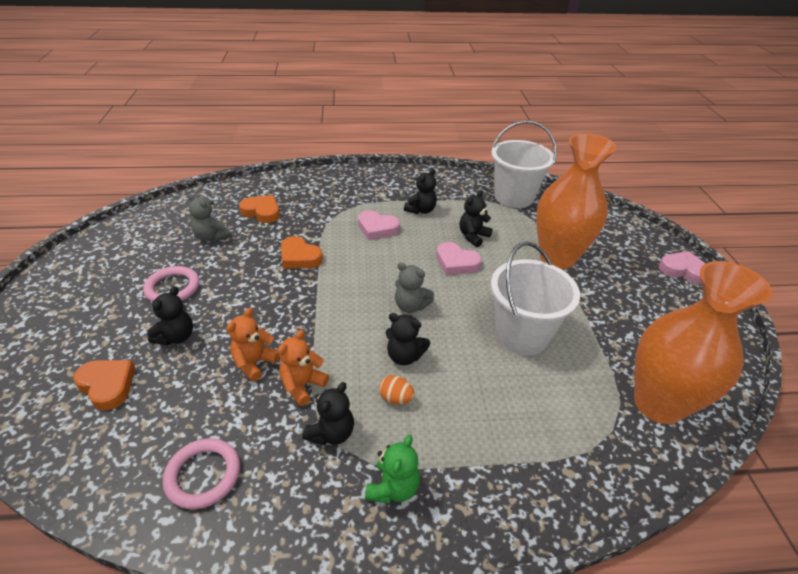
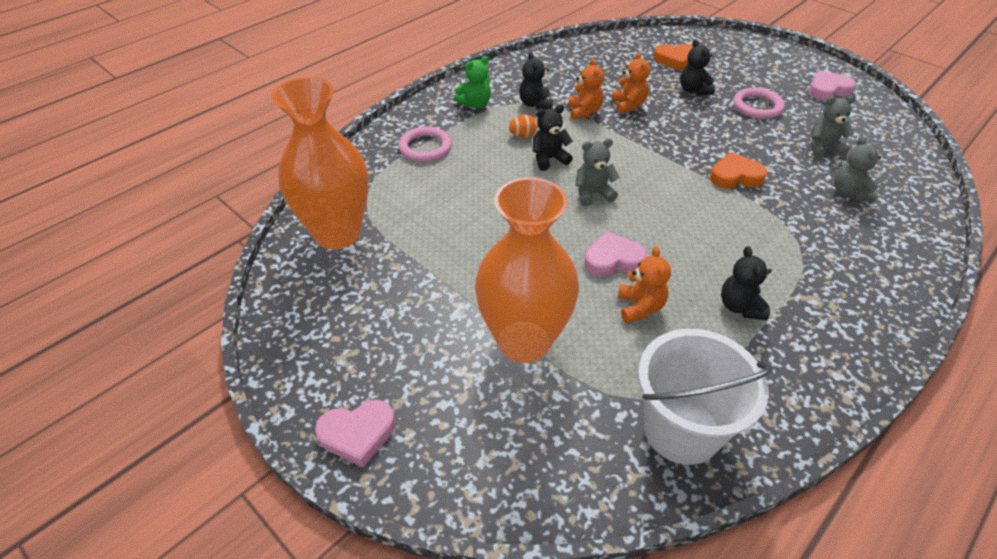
camera: 140 degrees right, 5 degrees up
pink ring [163,438,240,509] -> pink ring moved to [398,127,452,162]
orange heart [239,195,280,223] -> grey teddy bear [834,136,881,202]
pink heart [358,210,400,240] -> pink heart moved to [809,71,856,101]
green teddy bear [365,435,420,504] -> green teddy bear turned 105 degrees counterclockwise [454,56,491,108]
black teddy bear [460,190,493,247] -> orange teddy bear [618,246,671,323]
white bucket [491,241,580,355] -> none

